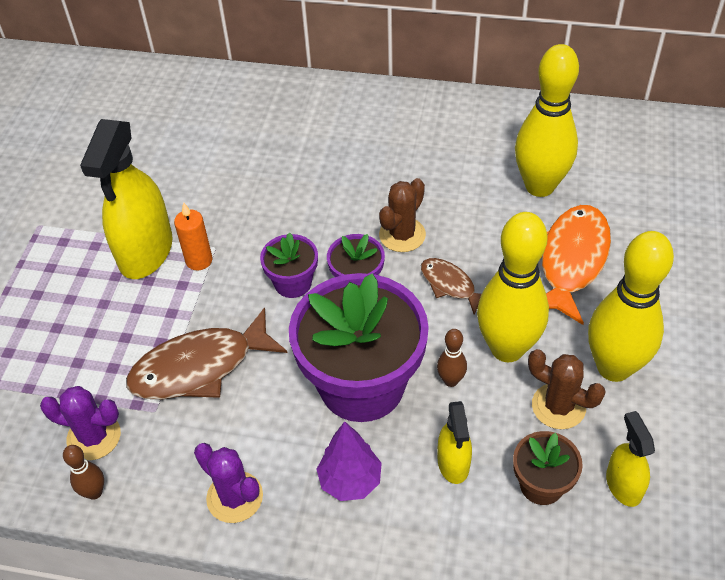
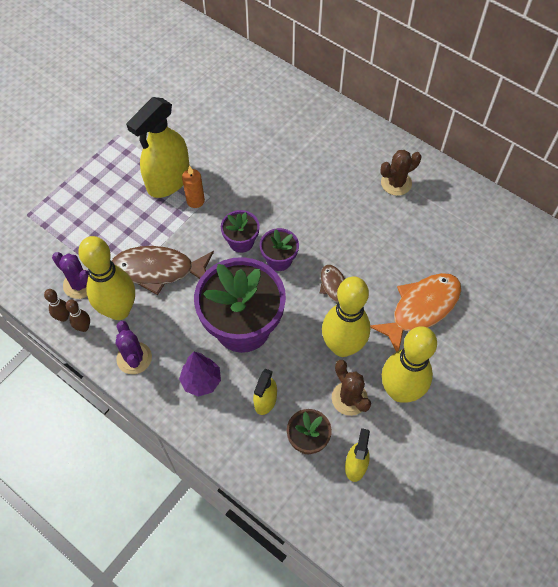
camera: 25 degrees right, 10 degrees up
brown cactus [379,178,426,252] -> brown cactus moved to [380,150,421,196]
brown bowling pin [437,329,467,387] -> brown bowling pin moved to [66,299,90,332]
yellow bowling pin [515,44,579,197] -> yellow bowling pin moved to [78,236,135,320]

